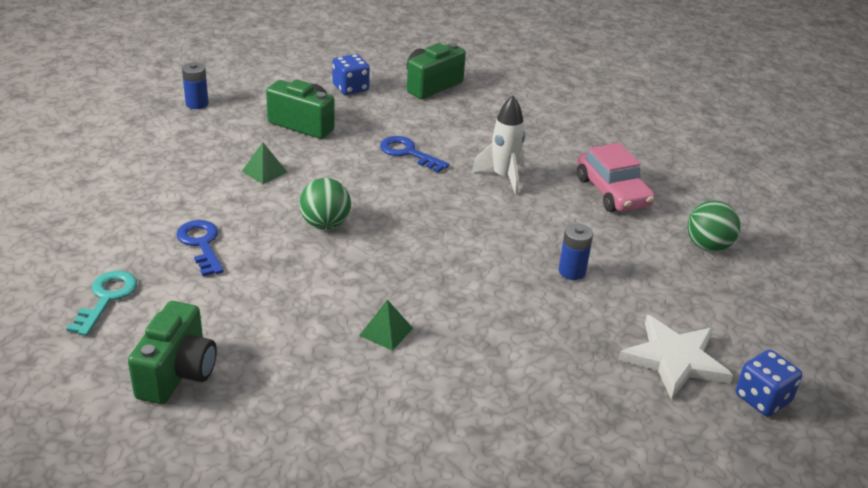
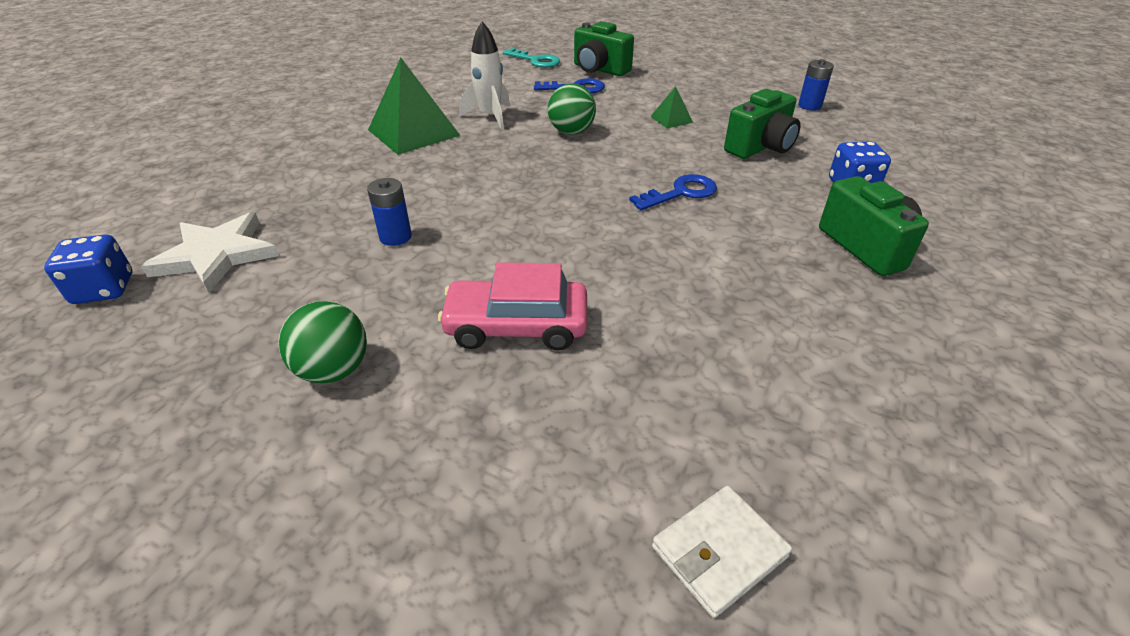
camera: 115 degrees right, 5 degrees up
green camera [128,301,217,404] -> green camera moved to [574,21,634,76]
green pyramid [359,300,413,351] -> green pyramid [368,57,461,155], size x2.11
white rocket [471,95,525,195] -> white rocket moved to [459,21,510,129]
none -> white wallet [652,486,792,618]

